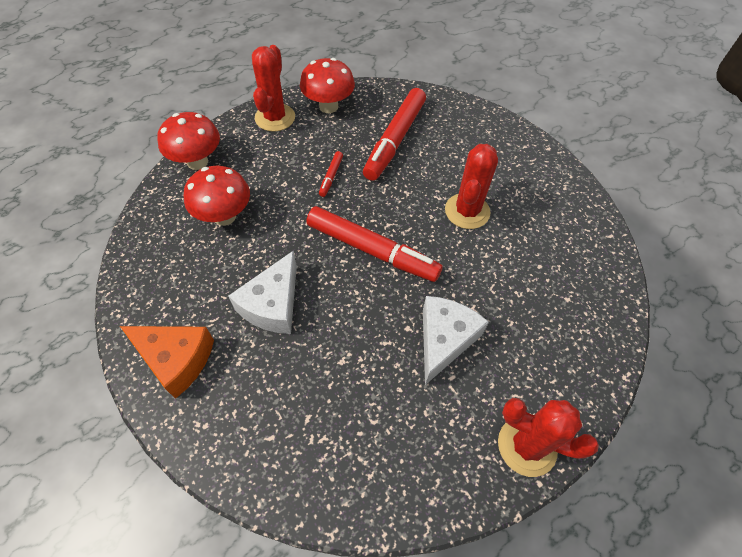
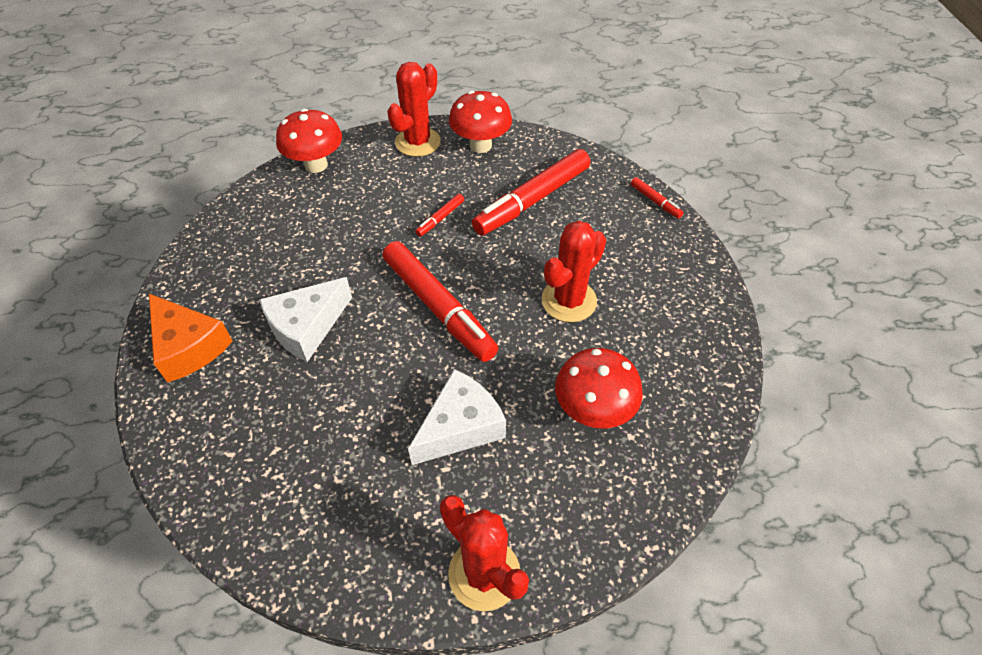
camera: 25 degrees right, 5 degrees down
red mushroom [184,166,250,226] -> red mushroom moved to [555,348,643,428]
none -> red marker [631,177,684,218]

